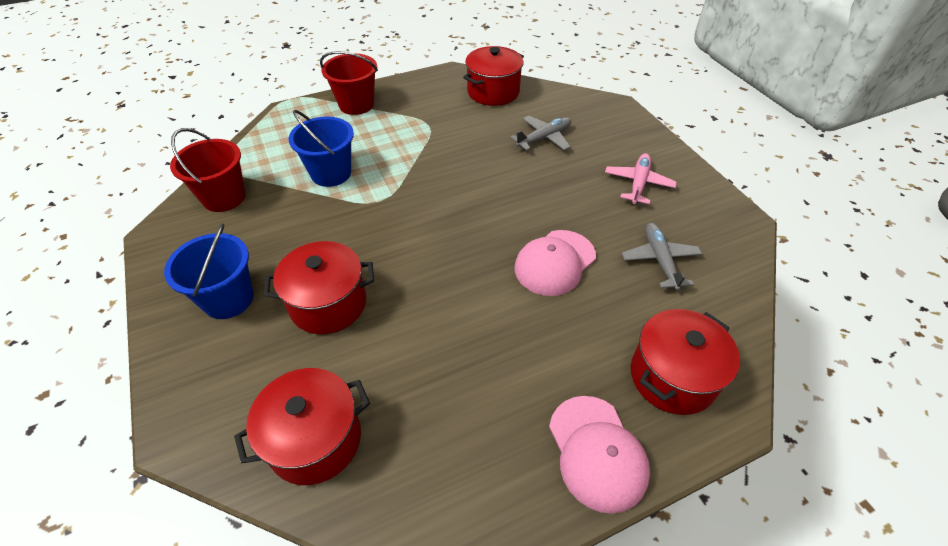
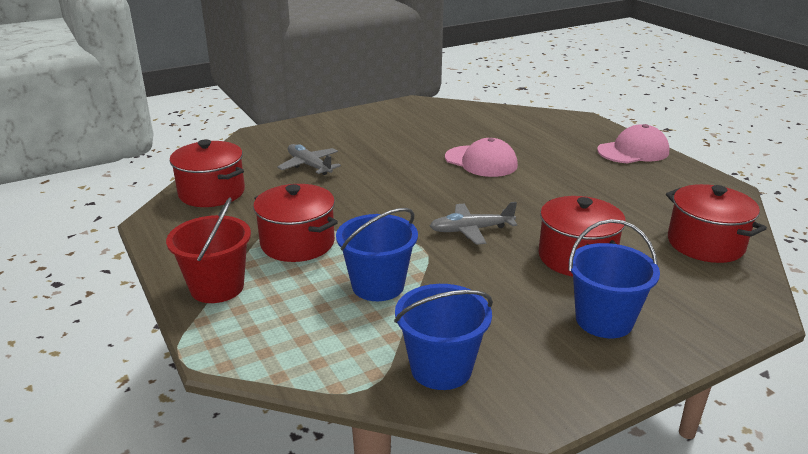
camera: 95 degrees left, 20 degrees down
red bucket [170,128,246,212] -> blue bucket [394,284,493,390]
pink plane [605,153,677,204] -> none
grey plane [622,223,702,291] -> grey plane moved to [430,202,517,245]
red pot [631,309,740,415] -> red pot moved to [253,184,338,262]

